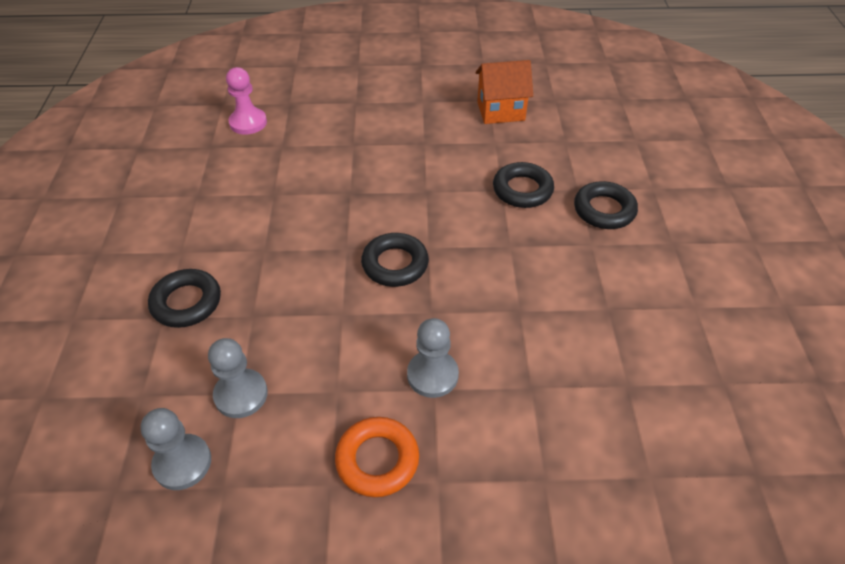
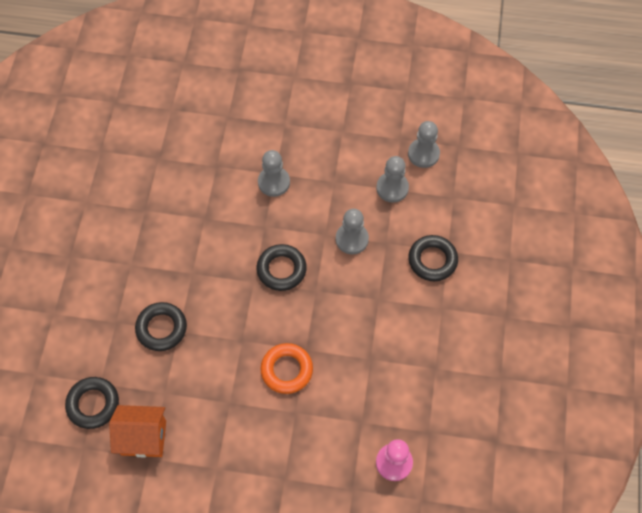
camera: 170 degrees left, 15 degrees up
orange ring [335,417,419,497] -> orange ring moved to [260,343,313,394]
black ring [574,181,638,229] -> black ring moved to [65,377,119,429]
none -> grey pawn [336,209,369,254]

